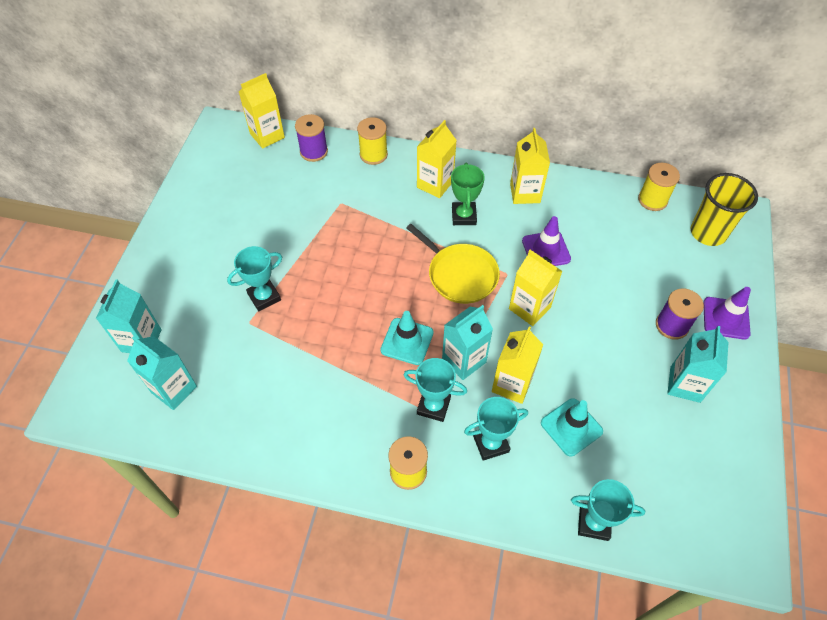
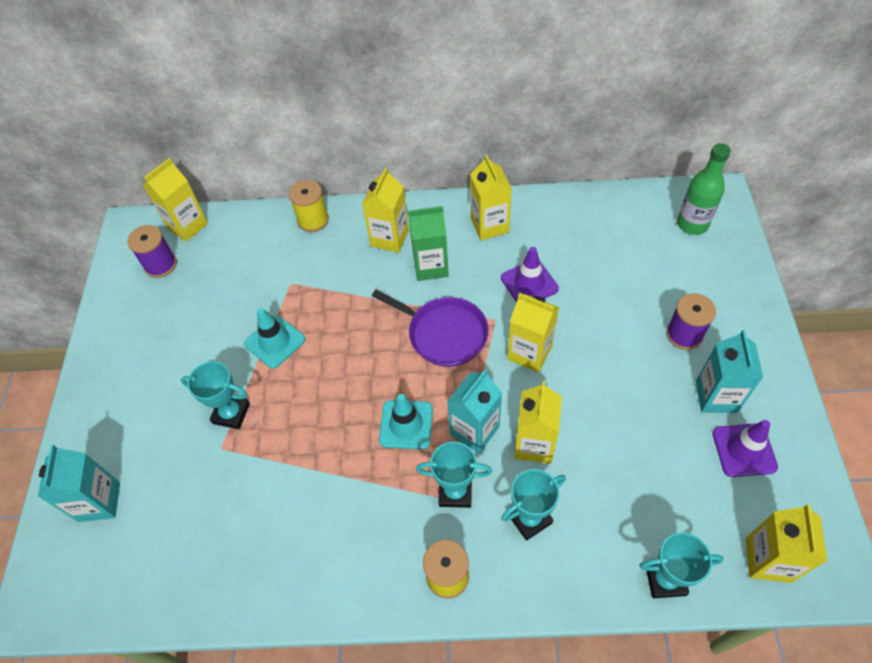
camera: 10 degrees left, 0 degrees up
turquoise carton [127,336,197,410] -> none
turquoise trophy [227,246,282,311] -> turquoise trophy turned 60 degrees clockwise [181,361,250,429]
purple spool [295,114,328,162] -> purple spool moved to [127,225,177,278]
yellow pan [406,224,500,304] -> purple pan [372,290,489,367]
green trophy [451,162,485,225] -> green carton [408,206,449,281]
turquoise traffic cone [541,398,603,457] -> turquoise traffic cone moved to [244,308,305,368]
yellow spool [638,163,680,211] -> none
yellow cup [690,173,758,246] -> green bottle [677,143,731,235]
purple traffic cone [703,287,751,340] -> purple traffic cone moved to [712,420,778,477]
none -> yellow carton [746,504,827,583]

